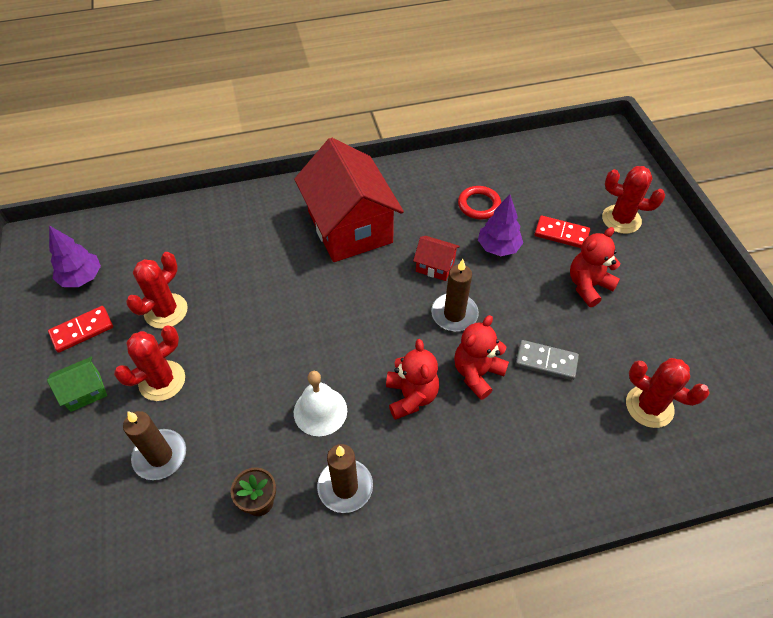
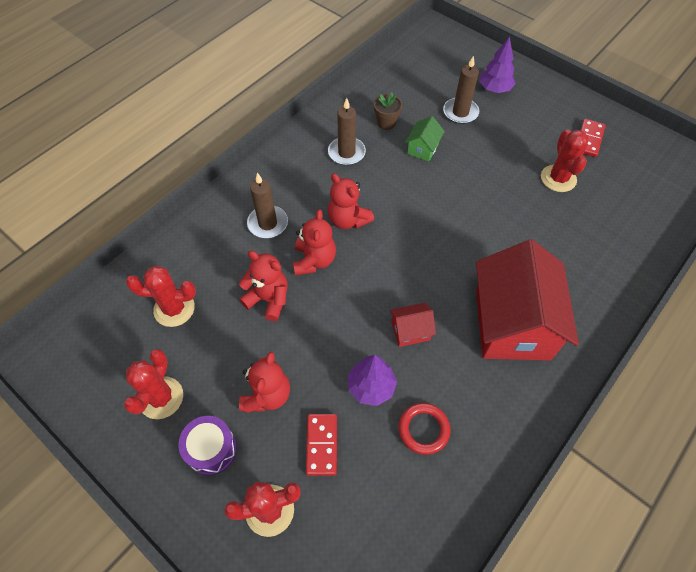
camera: 145 degrees right, 5 degrees up
green house [47,357,107,412] -> green house moved to [405,116,445,162]
purple tree [49,226,101,287] -> purple tree moved to [479,37,516,93]
red cactus [114,325,185,401] -> red cactus moved to [124,349,183,419]
red house [294,138,404,262] -> red house turned 60 degrees clockwise [476,240,579,360]
white bell [294,371,347,436] -> none
brown candle [431,259,479,331] -> brown candle moved to [247,173,288,238]
grey domino [516,340,579,380] -> red teddy bear [239,251,288,321]
red domino [535,215,590,248] -> red domino turned 75 degrees counterclockwise [306,414,337,476]
none -> purple drum [178,416,237,475]

